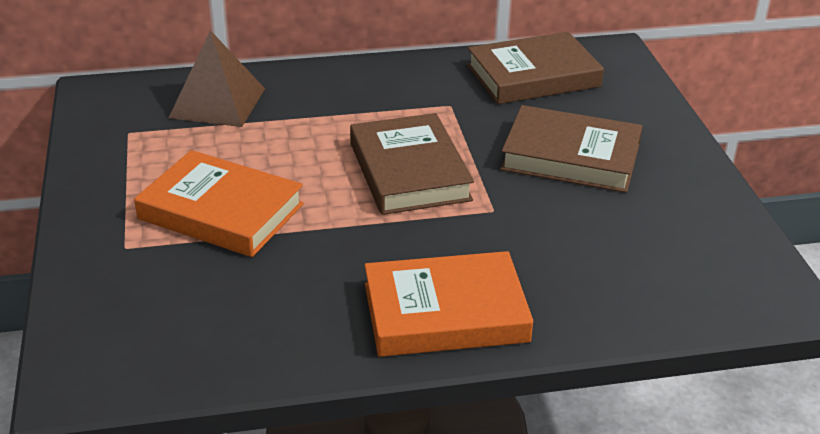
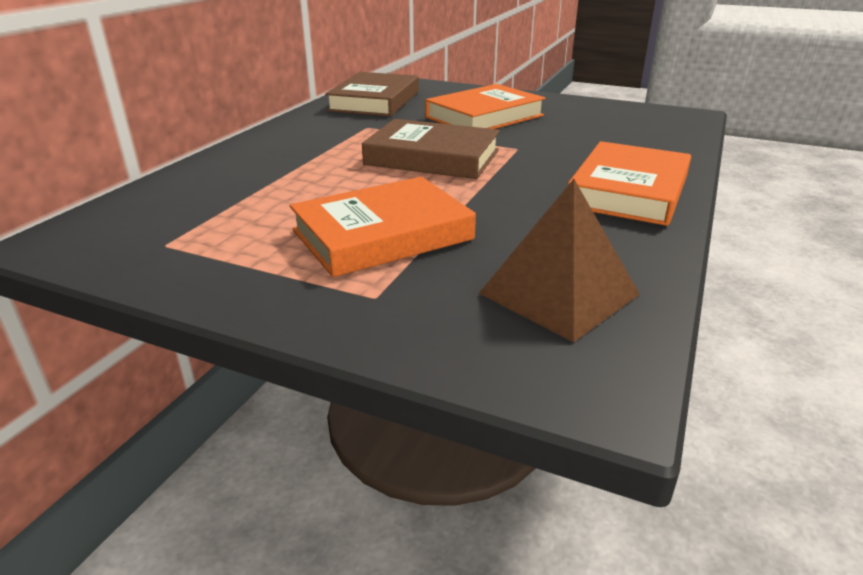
camera: 55 degrees left, 5 degrees down
brown pyramid [169,30,265,127] -> brown pyramid moved to [479,179,640,342]
brown book [500,105,642,193] -> orange book [425,84,546,129]

